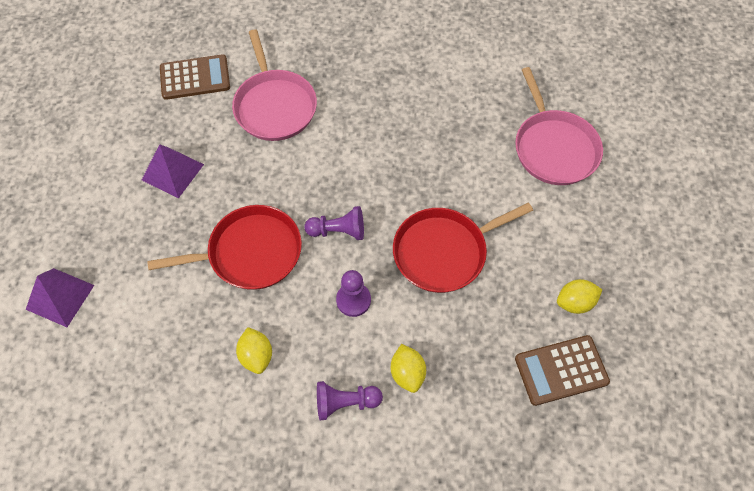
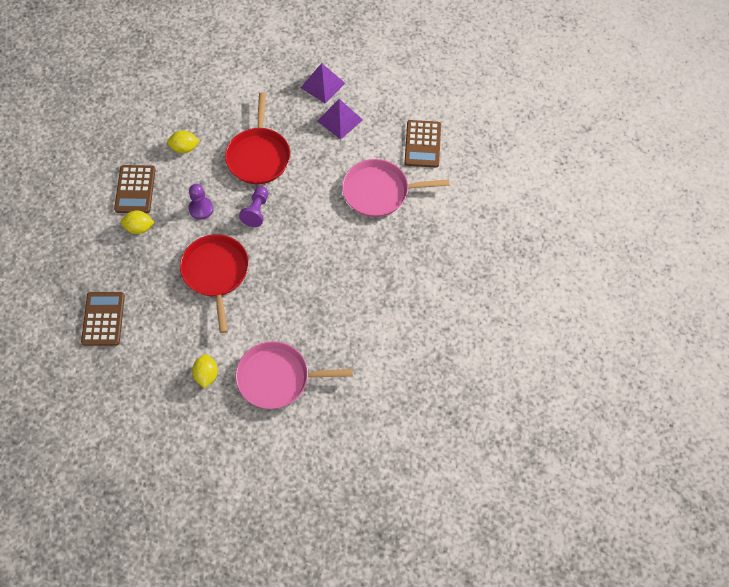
camera: 105 degrees right, 0 degrees up
purple pyramid [26,268,94,327] -> purple pyramid moved to [301,63,345,104]
purple pawn [317,381,383,420] -> brown calculator [114,165,156,213]
yellow lemon [557,279,602,314] -> yellow lemon moved to [192,354,218,388]

